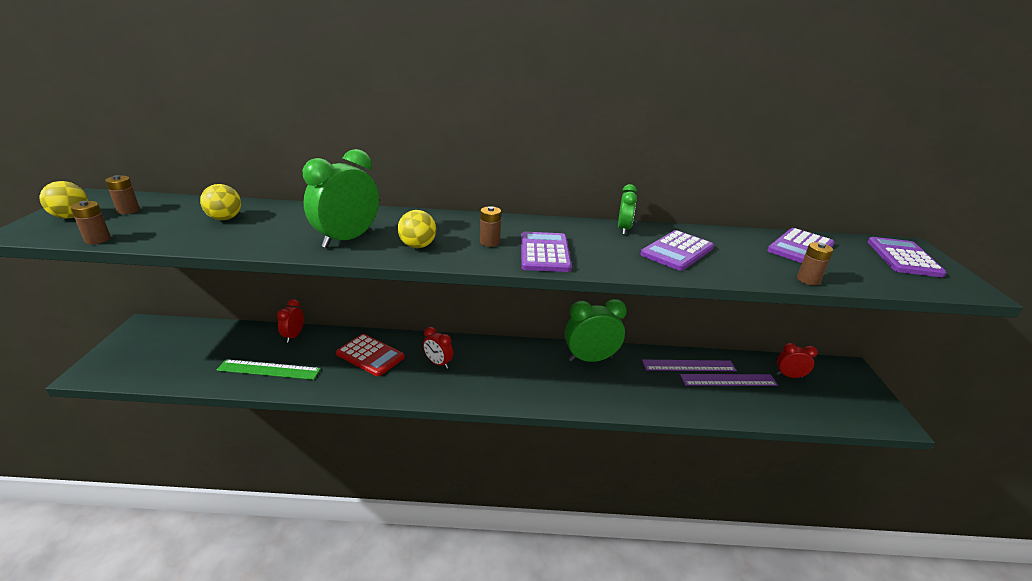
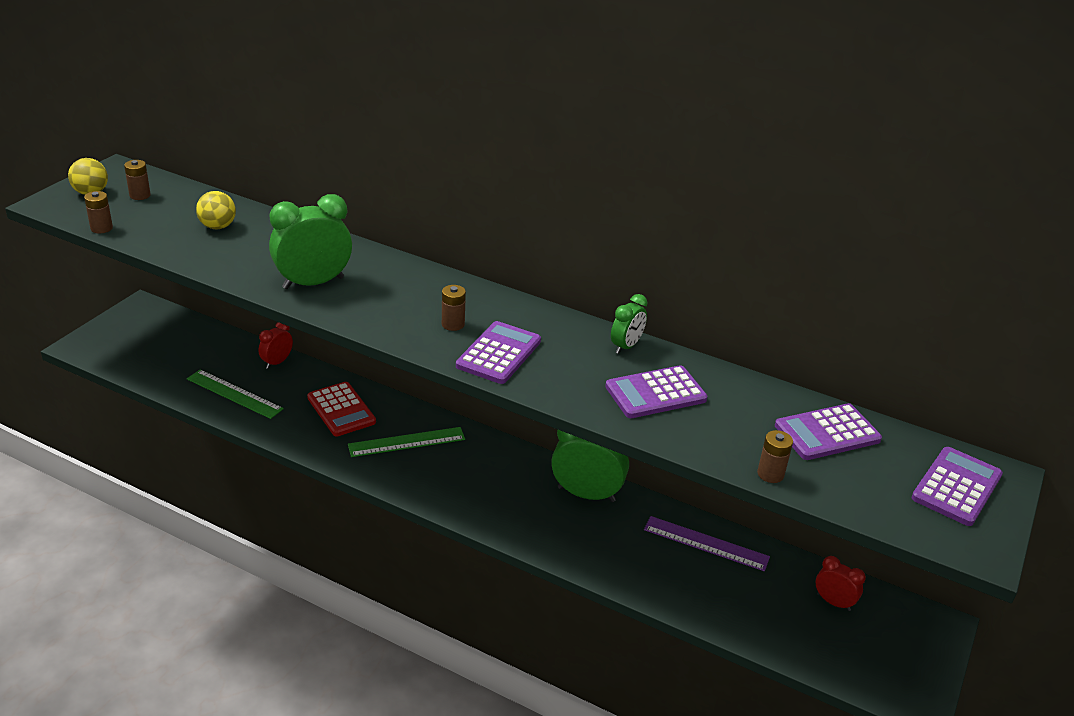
camera: 25 degrees right, 5 degrees up
yellow ball [398,210,436,248] -> none
red clock [423,327,453,368] -> green ruler [348,427,465,457]
purple ruler [680,374,778,386] -> none

